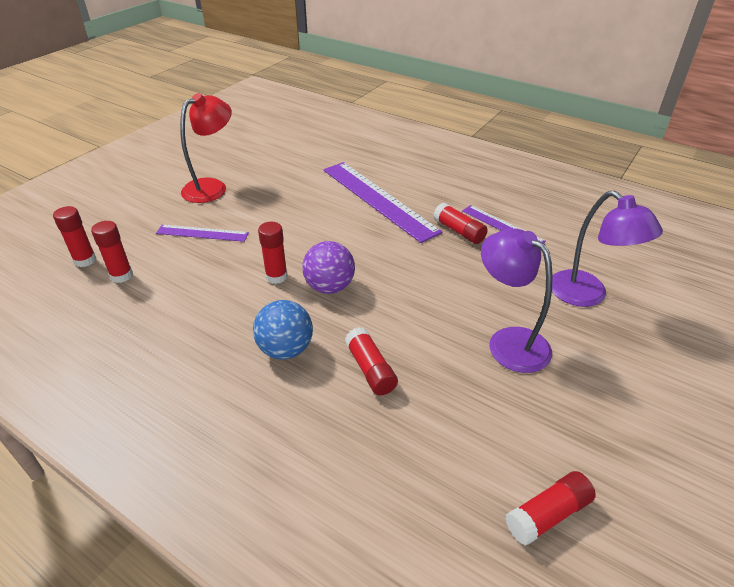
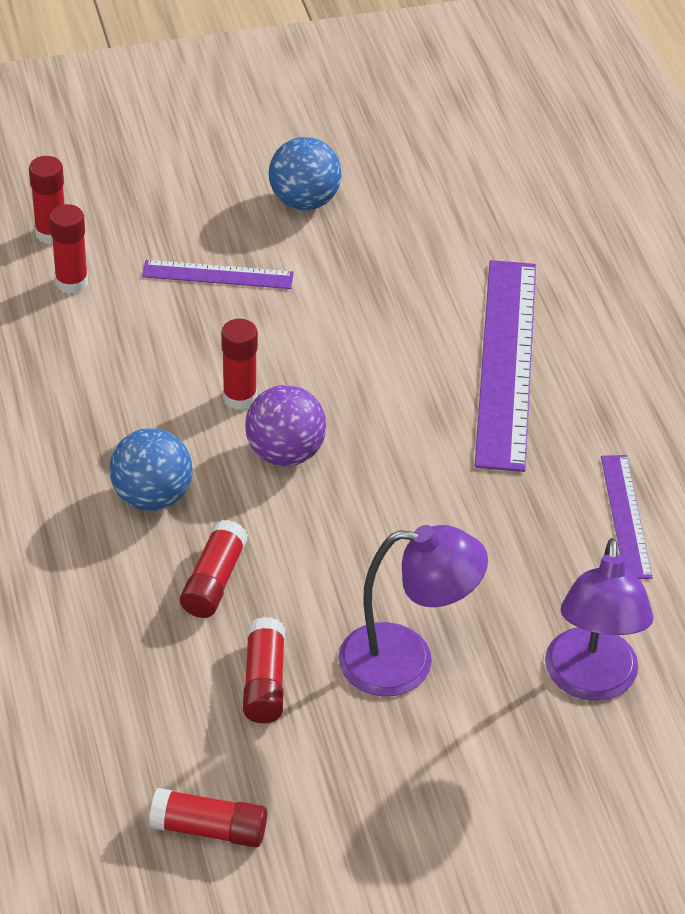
camera: 40 degrees right, 5 degrees up
purple ruler [156,225,249,242] -> purple ruler turned 45 degrees counterclockwise [142,260,294,289]
red lamp [180,93,232,203] -> blue ball [269,137,342,210]
red glue stick [433,203,488,244] -> red glue stick moved to [243,617,285,723]
purple lamp [481,228,553,373] -> purple lamp turned 90 degrees clockwise [338,525,488,697]

